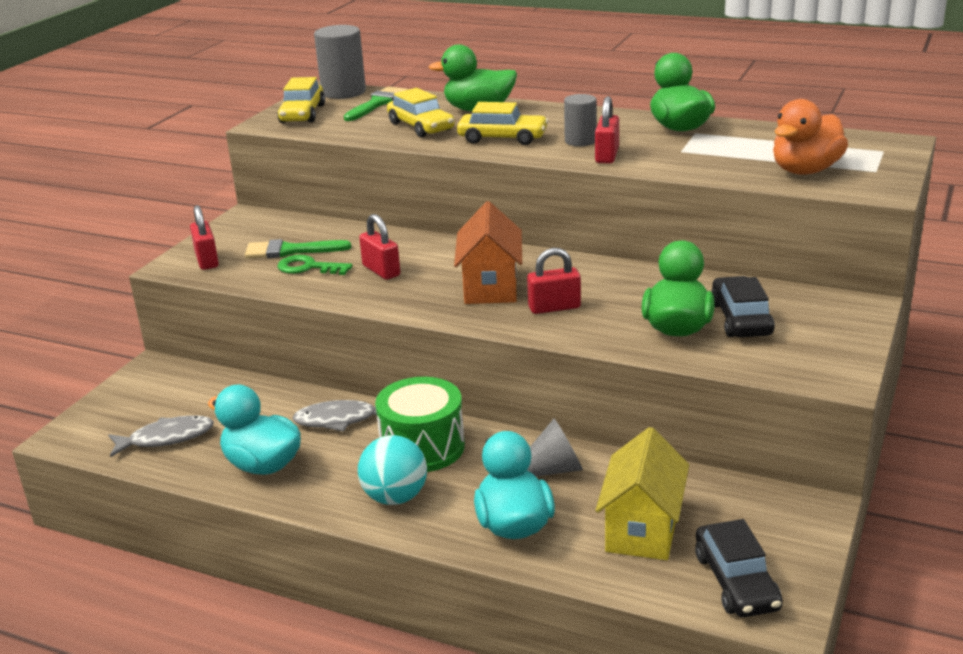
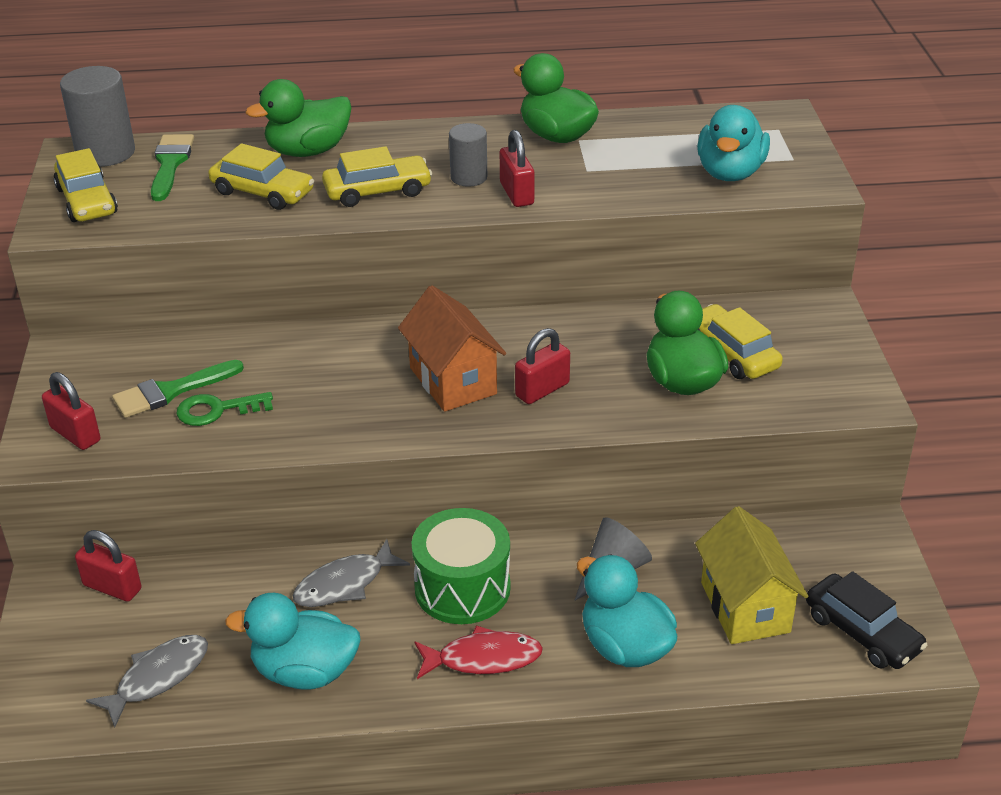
camera: 30 degrees left, 10 degrees up
turquoise ball [358,435,427,505] -> red fish [415,625,543,679]
red padlock [359,214,400,280] -> red padlock moved to [75,530,141,602]
black car [711,276,775,337] -> yellow car [698,304,783,379]
orange duck [773,99,848,175] -> turquoise duck [697,105,770,181]

